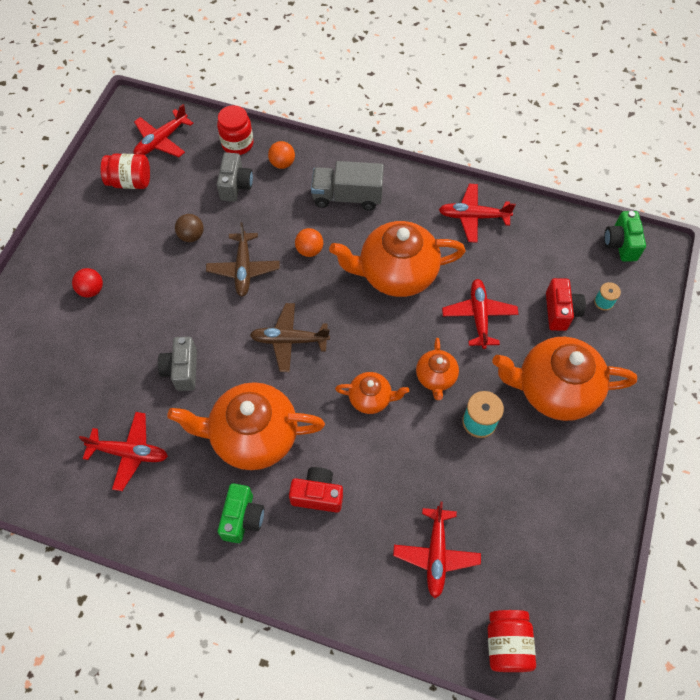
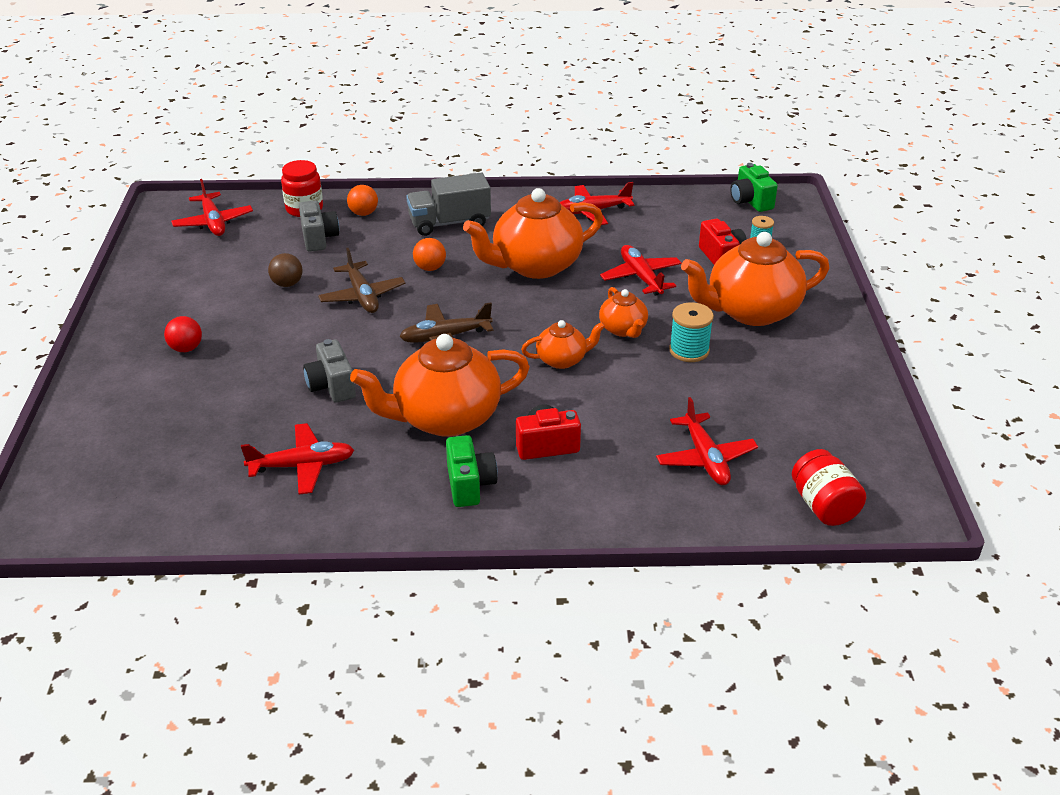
camera: 20 degrees left, 25 degrees down
red jar [101,154,150,189] -> none
red plane [133,104,193,157] -> red plane turned 45 degrees counterclockwise [171,179,253,236]

